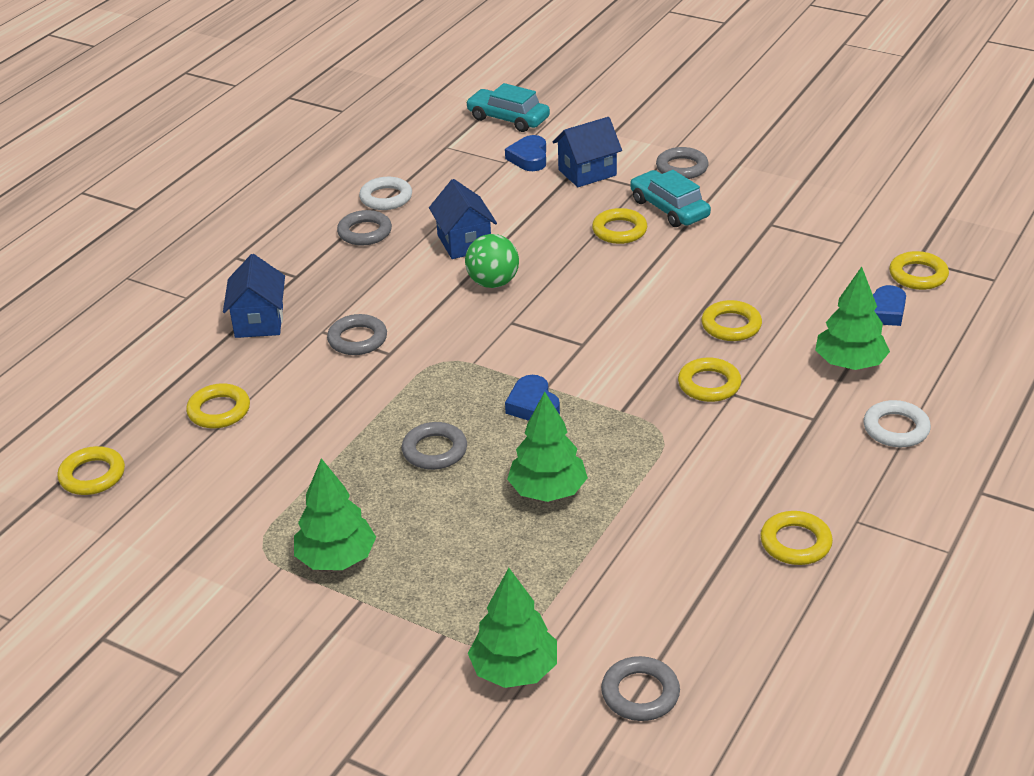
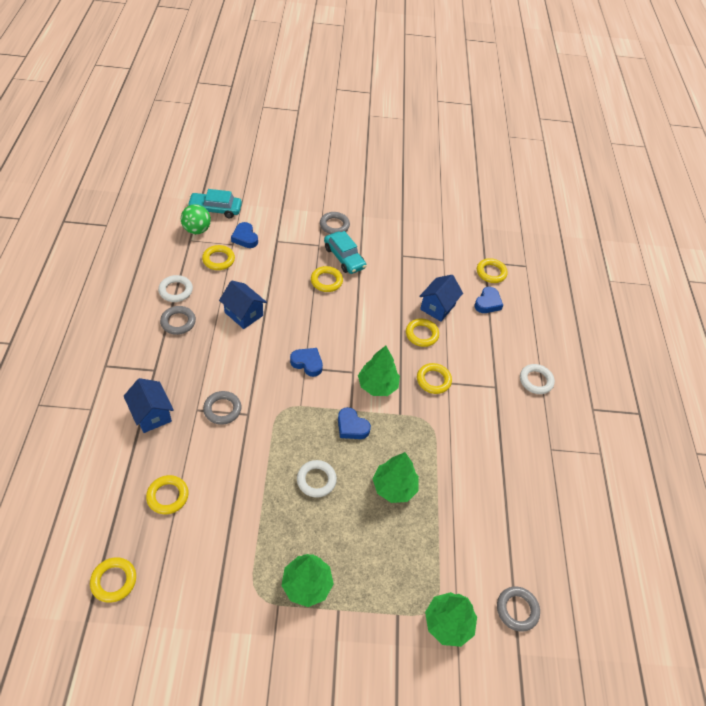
camera: 35 degrees left, 15 degrees up
grey ring [402,422,467,470] -> white ring [297,460,337,498]
green ball [465,234,519,288] -> green ball moved to [181,204,211,234]
blue house [553,117,622,187] -> blue house moved to [419,275,463,322]
turquoise car [630,170,711,227] -> turquoise car turned 150 degrees counterclockwise [324,231,366,274]
yellow ring [760,511,833,565] -> yellow ring moved to [202,245,235,270]
green tree [815,267,890,370] -> green tree moved to [358,346,400,396]
none -> blue heart [290,348,323,377]

